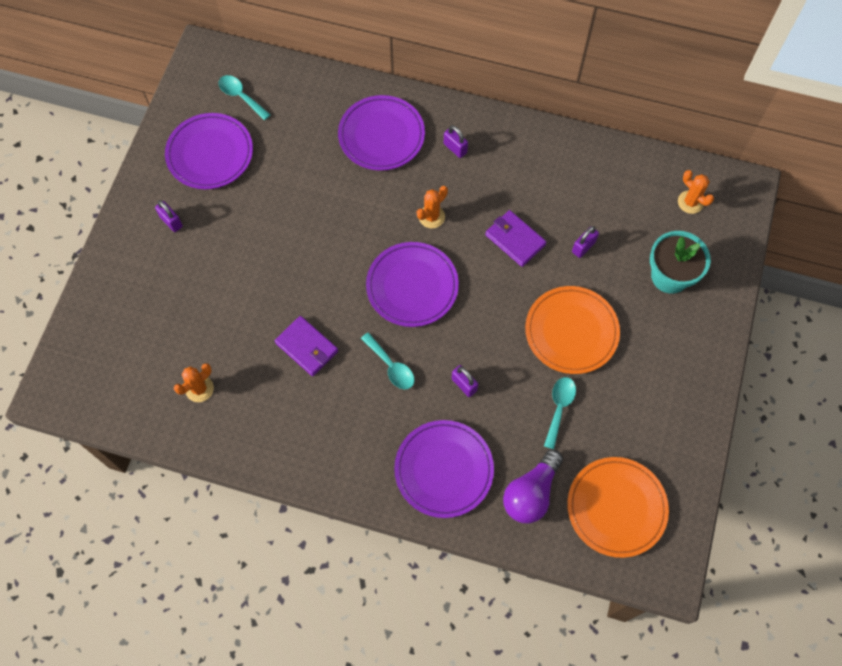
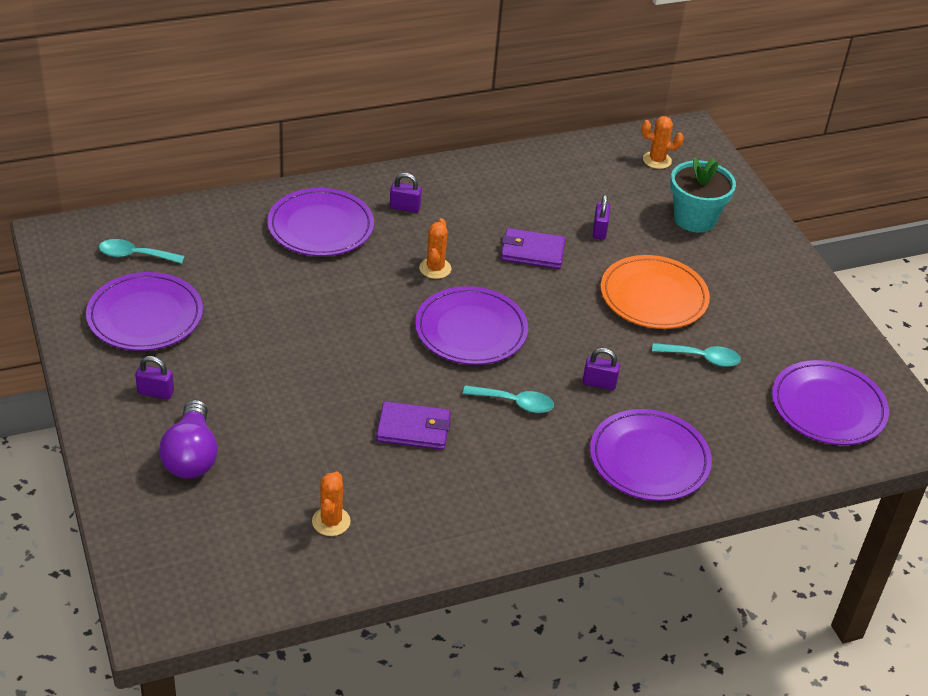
camera: 40 degrees left, 25 degrees down
purple light bulb [503,450,563,523] -> purple light bulb moved to [159,399,218,479]
turquoise spoon [544,377,576,449] -> turquoise spoon turned 120 degrees clockwise [652,343,741,367]
orange plate [567,457,669,558] -> purple plate [772,360,889,445]

